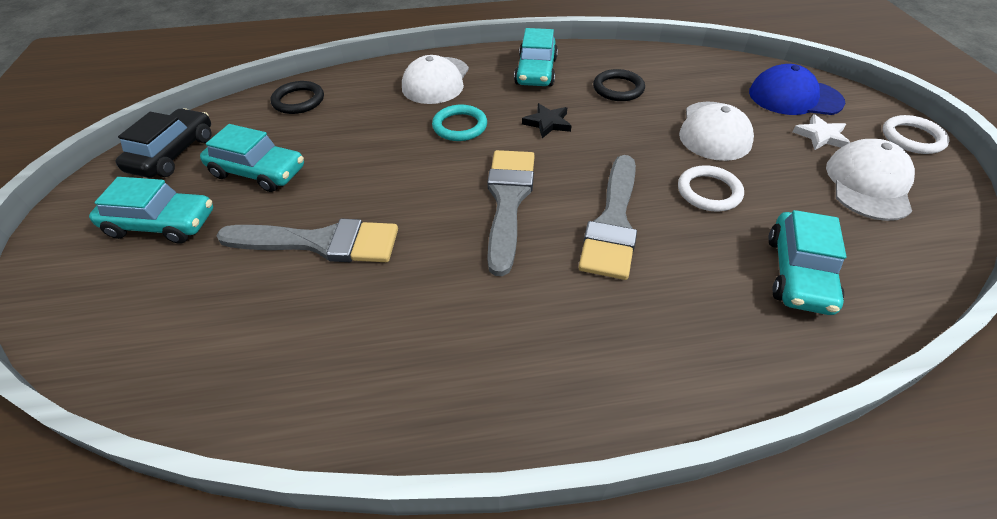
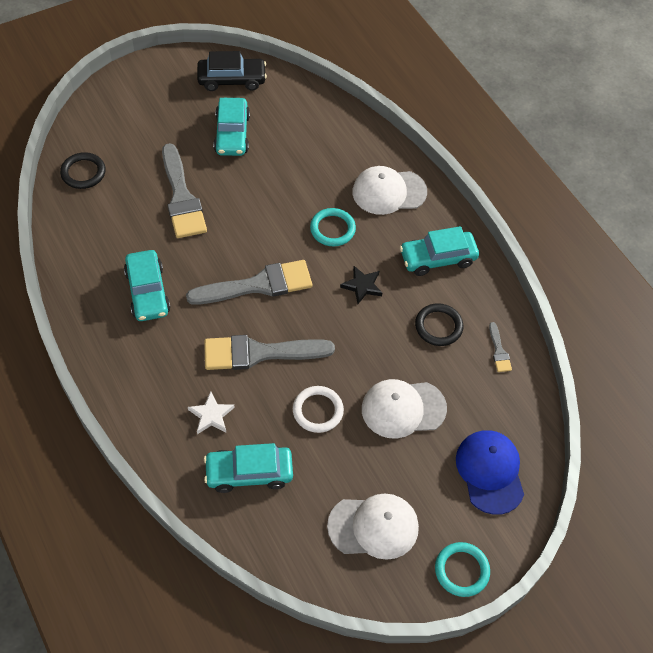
camera: 65 degrees right, 10 degrees up
turquoise car [89,177,213,244] -> turquoise car moved to [124,250,170,321]
black ring [270,81,324,114] -> black ring moved to [60,152,106,189]
white star [792,114,851,150] -> white star moved to [188,391,235,434]
white ring [883,115,950,154] -> turquoise ring [435,542,490,597]
none -> grey brush [489,322,512,372]

